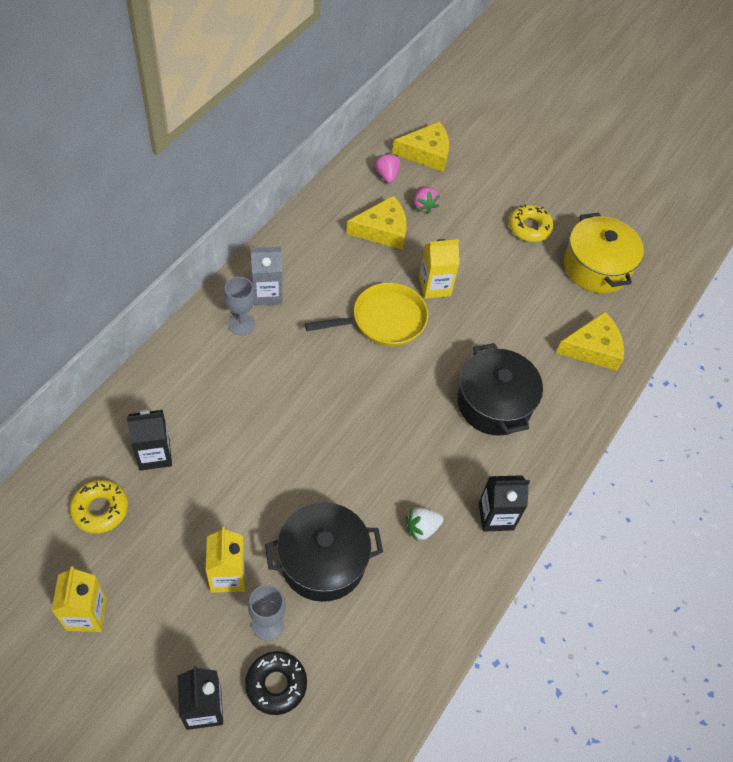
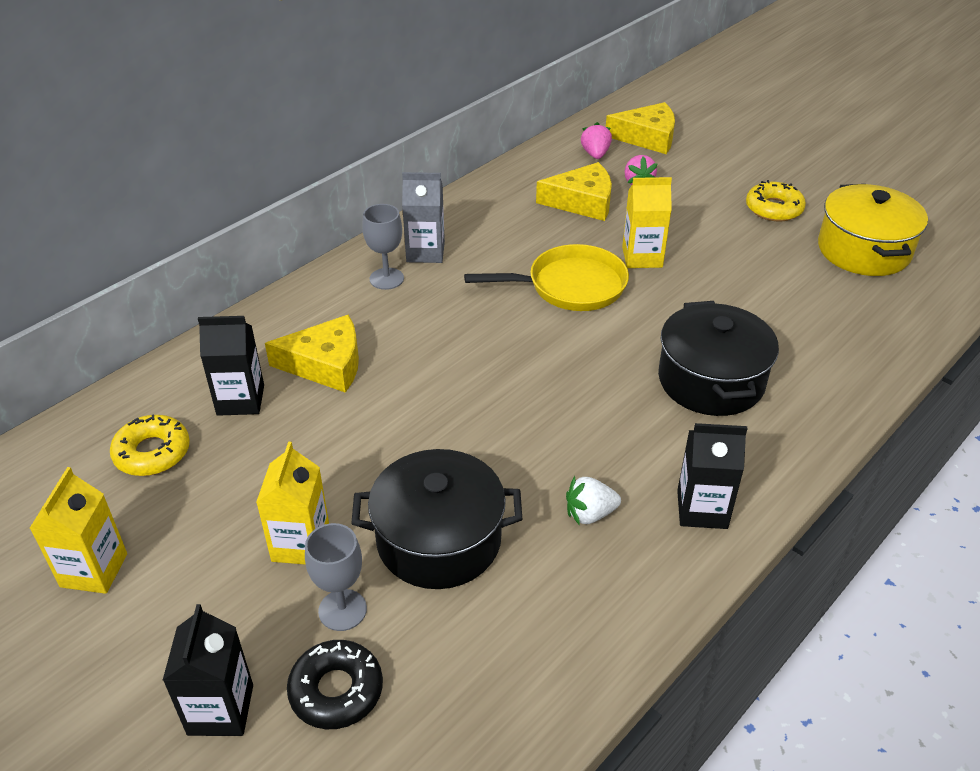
camera: 15 degrees right, 15 degrees down
yellow cheese [556,312,624,371] -> yellow cheese moved to [265,315,359,393]

